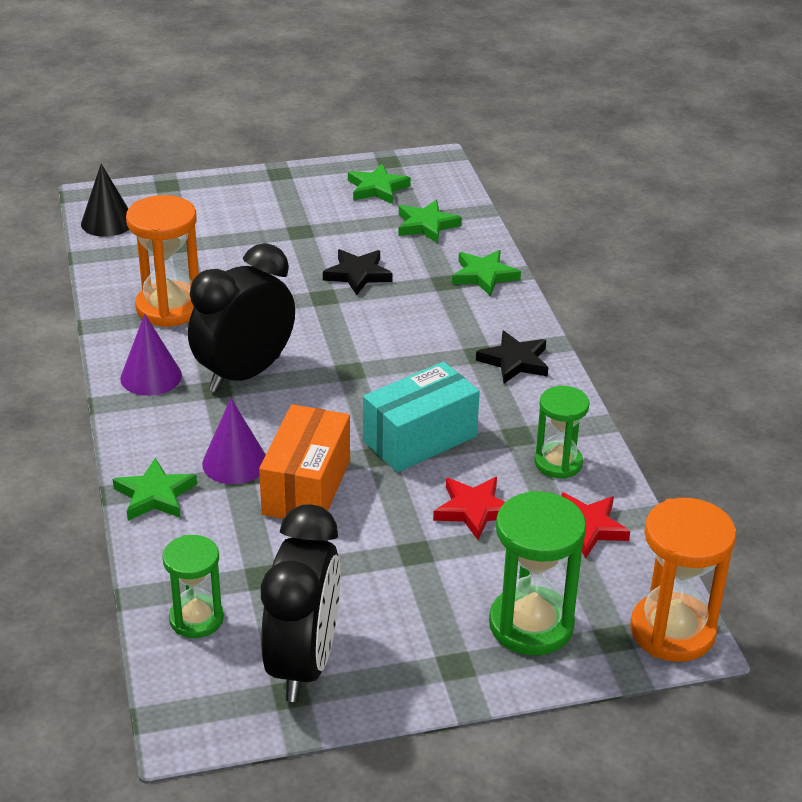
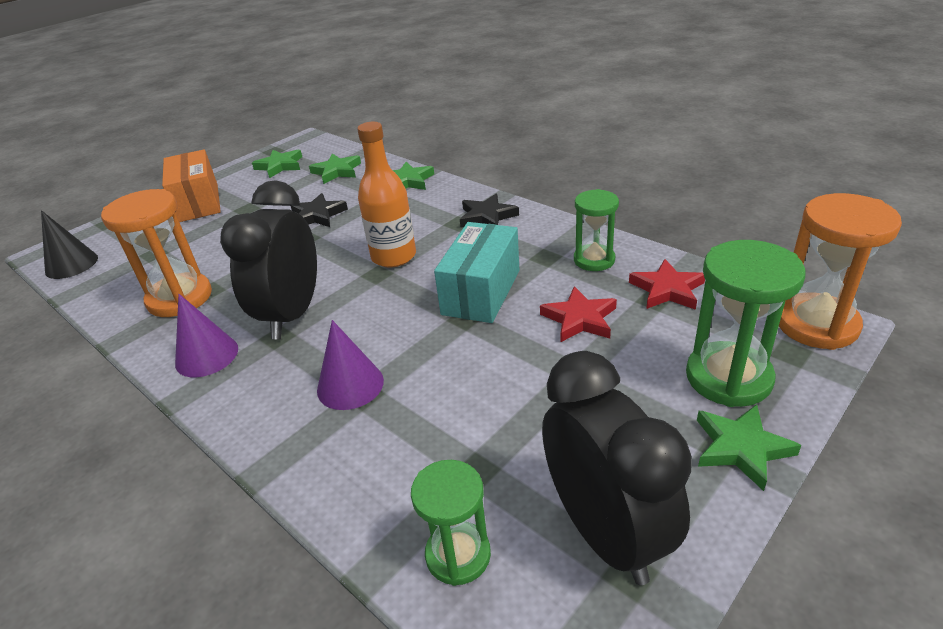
camera: 30 degrees left, 0 degrees up
green star [113,458,197,521] -> green star moved to [697,404,801,491]
orange box [259,404,350,519] -> orange box moved to [162,149,221,222]
none -> orange bottle [357,122,416,268]

